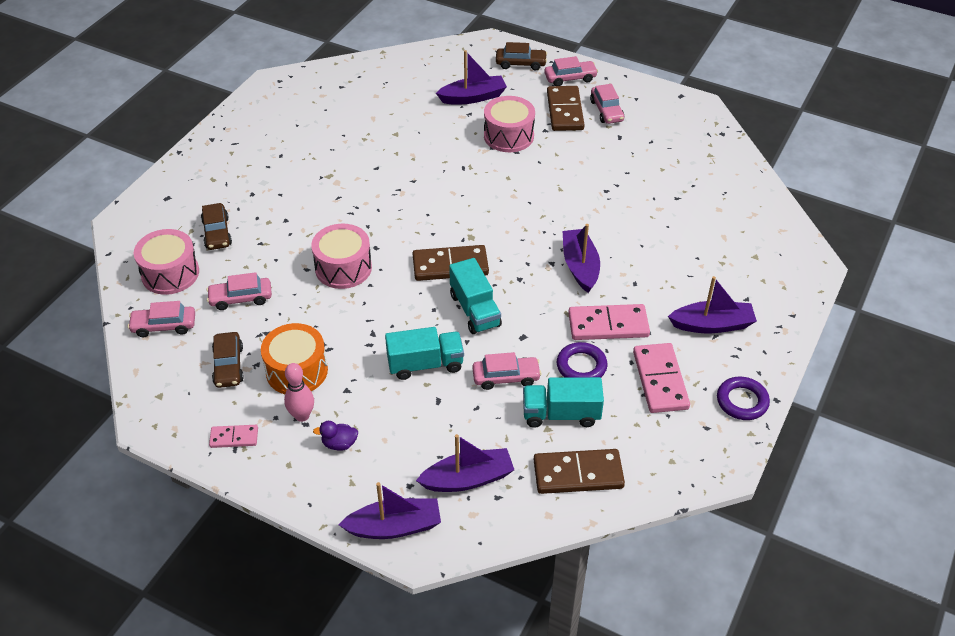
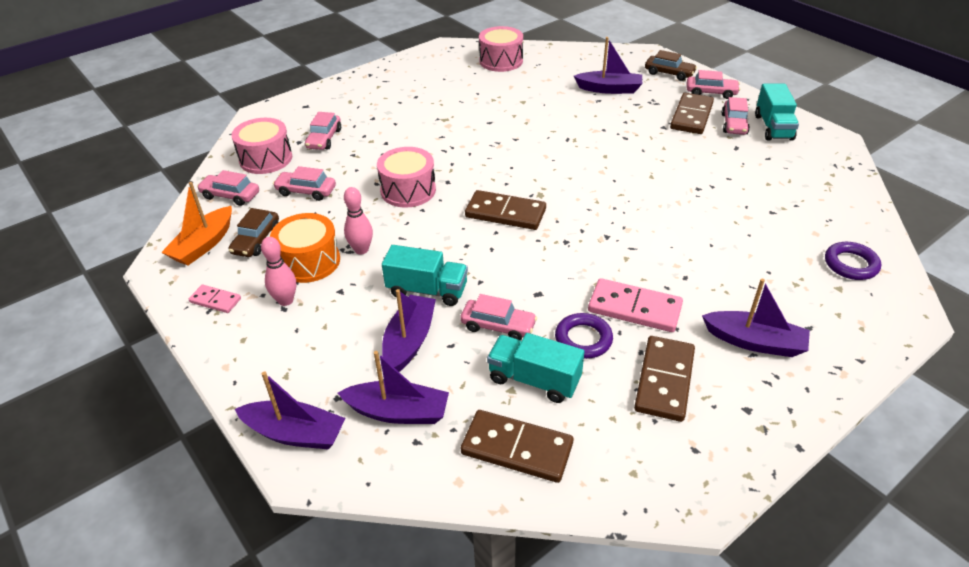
camera: 25 degrees right, 5 degrees down
brown car [201,203,232,250] -> pink car [305,112,341,150]
purple duck [313,421,358,451] -> none
turquoise truck [449,258,502,334] -> turquoise truck moved to [755,84,799,141]
pink drum [484,96,535,152] -> pink drum moved to [479,26,523,72]
purple boat [563,224,600,293] -> purple boat moved to [382,289,436,372]
pink domino [633,343,690,413] -> brown domino [634,336,695,422]
purple ring [717,377,770,420] -> purple ring moved to [825,242,881,280]
none -> orange boat [161,182,232,265]
none -> pink bowling pin [344,187,373,254]

